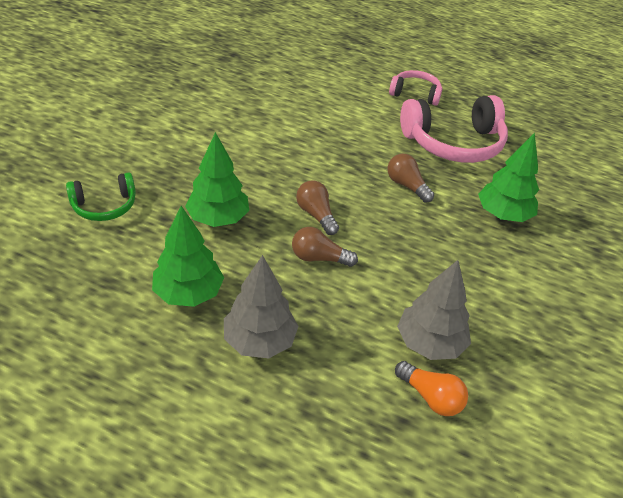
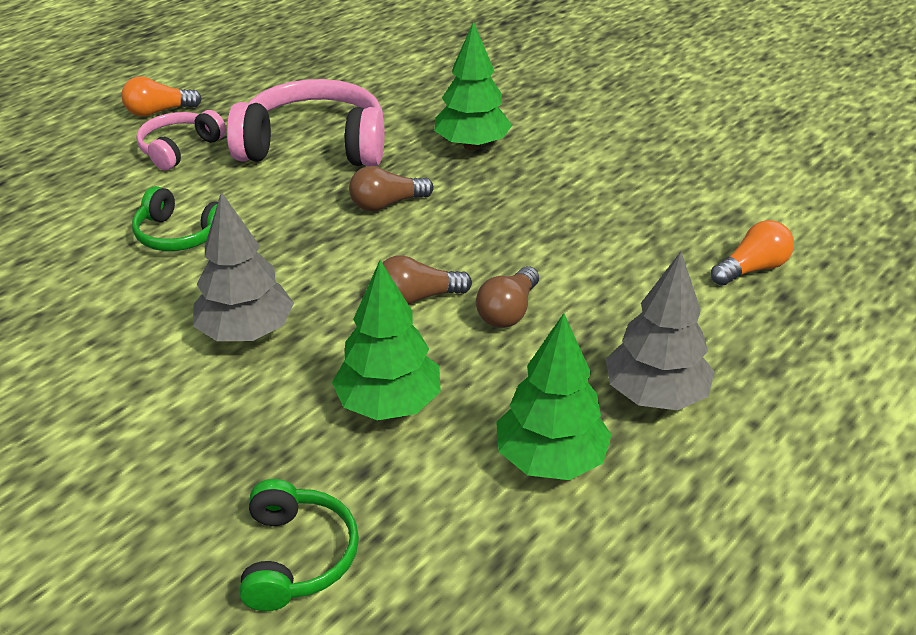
camera: 70 degrees left, 5 degrees down
grey tree [397,260,471,360] -> grey tree moved to [193,192,294,341]
pink headphones [400,95,508,163] -> pink headphones turned 90 degrees counterclockwise [227,79,385,166]
none -> orange light bulb [121,77,202,117]
none -> green headphones [132,186,218,251]

